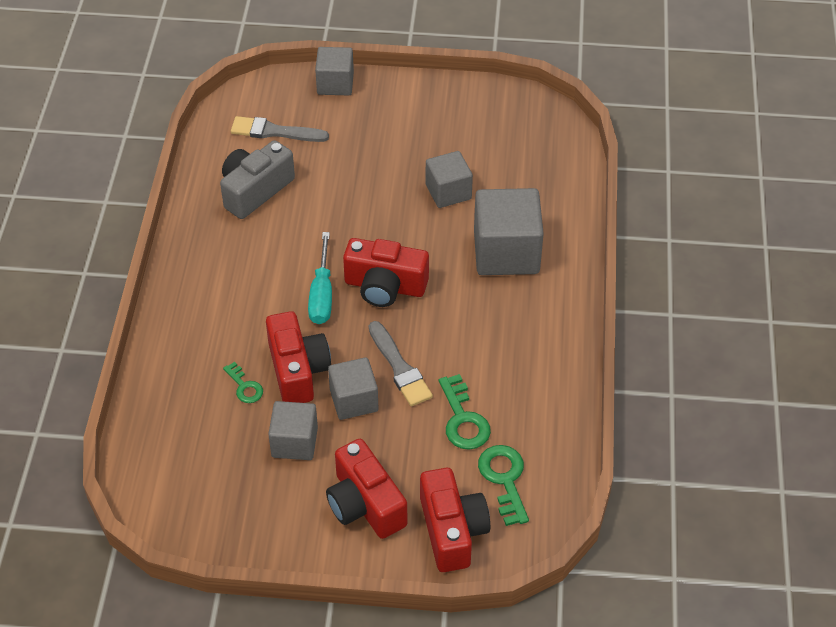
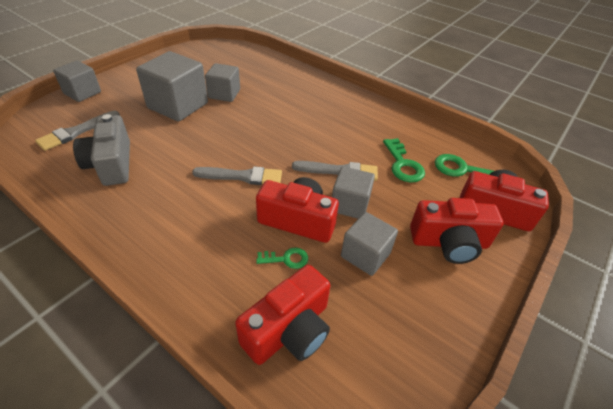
camera: 60 degrees left, 5 degrees down
turquoise screwdriver [308,232,332,324] -> grey brush [192,166,282,185]
red camera [343,238,429,307] -> red camera moved to [235,265,330,365]
green key [439,374,491,450] -> green key turned 60 degrees clockwise [383,138,425,183]
grey cube [474,188,544,275] -> grey cube moved to [136,51,208,122]

